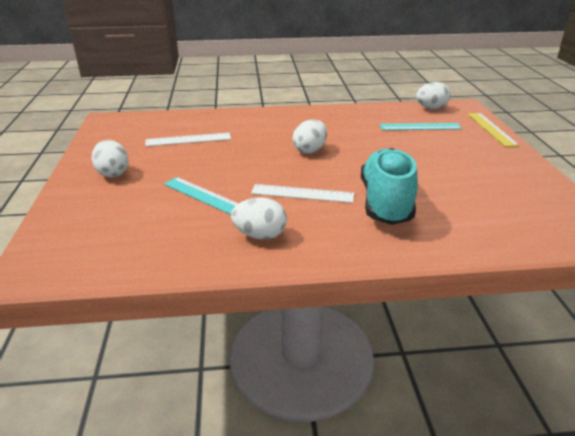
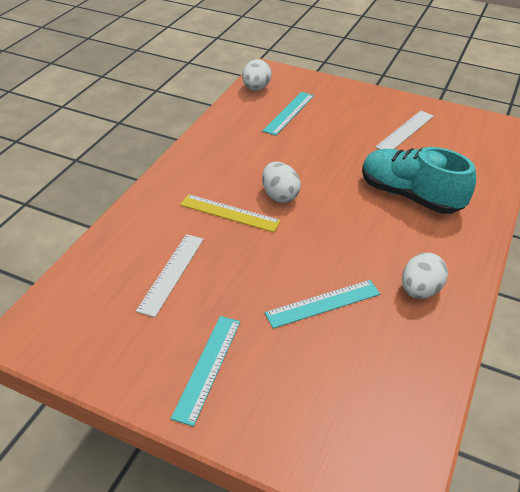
camera: 60 degrees left, 10 degrees up
white egg [92,140,129,177] -> turquoise ruler [171,316,240,426]
white ruler [251,184,354,203] -> white ruler moved to [375,111,434,149]
yellow ruler [468,113,520,147] -> yellow ruler moved to [180,194,281,232]

